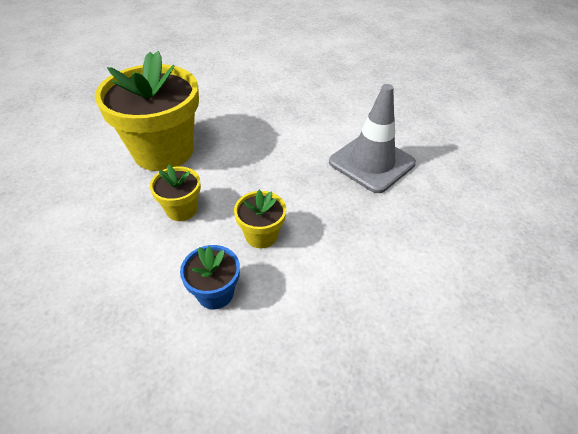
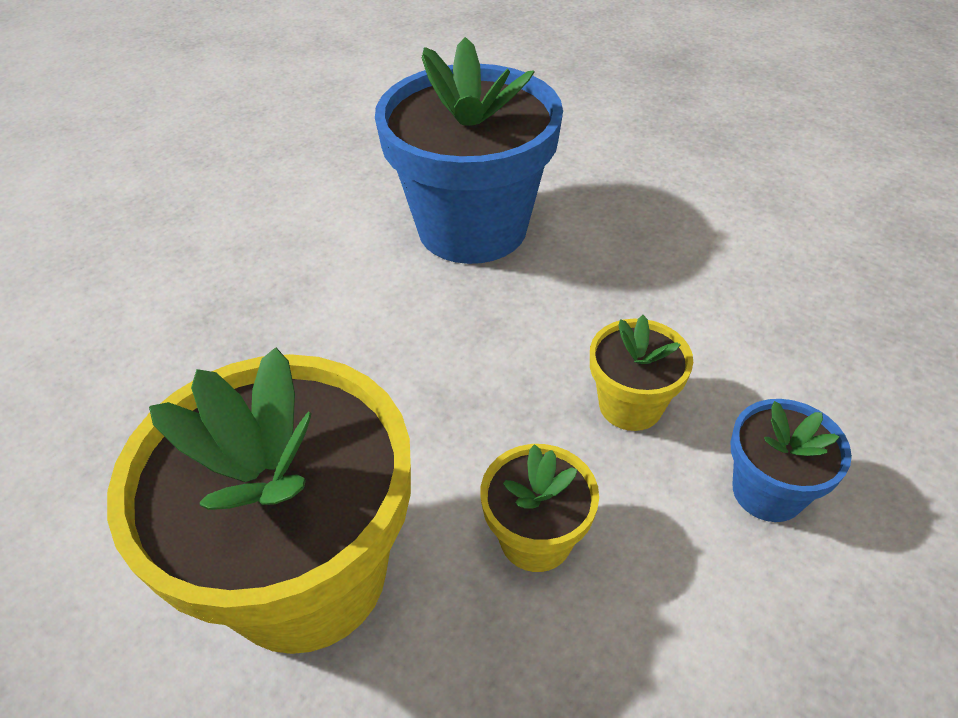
camera: 75 degrees left, 0 degrees up
grey traffic cone [329,84,416,193] -> blue flower pot [375,37,563,264]

